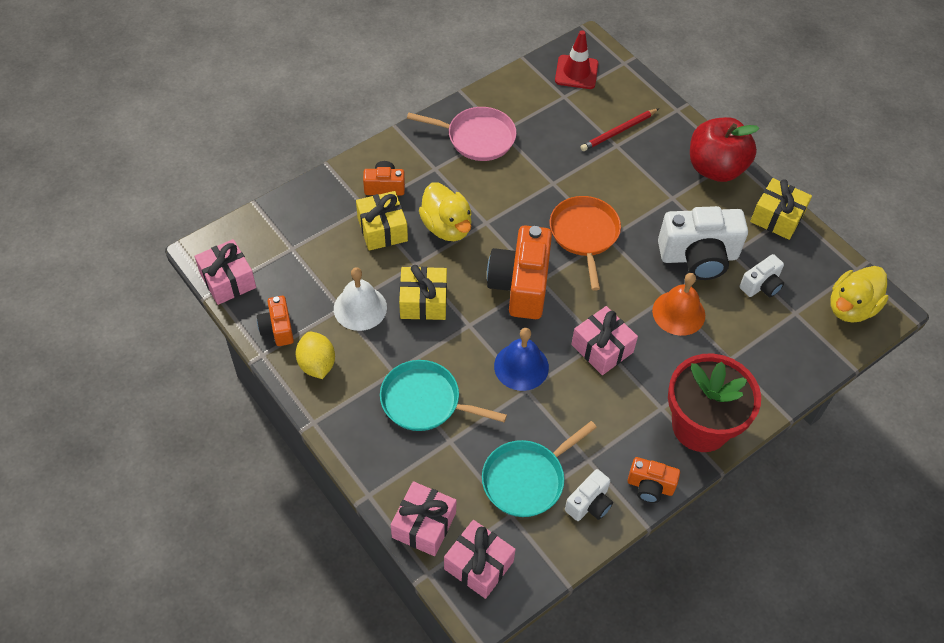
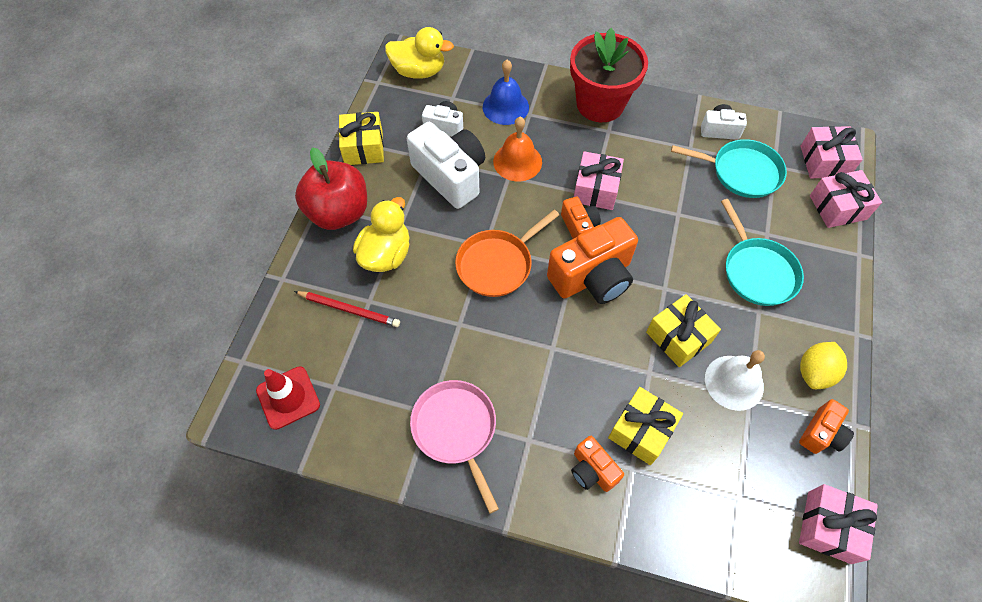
camera: 125 degrees left, 5 degrees up
yellow duck [419,182,472,241] -> yellow duck moved to [353,197,409,272]
blue bell [494,328,549,391] -> blue bell moved to [483,60,529,125]
orange camera [628,457,680,503] -> orange camera moved to [561,197,601,239]

